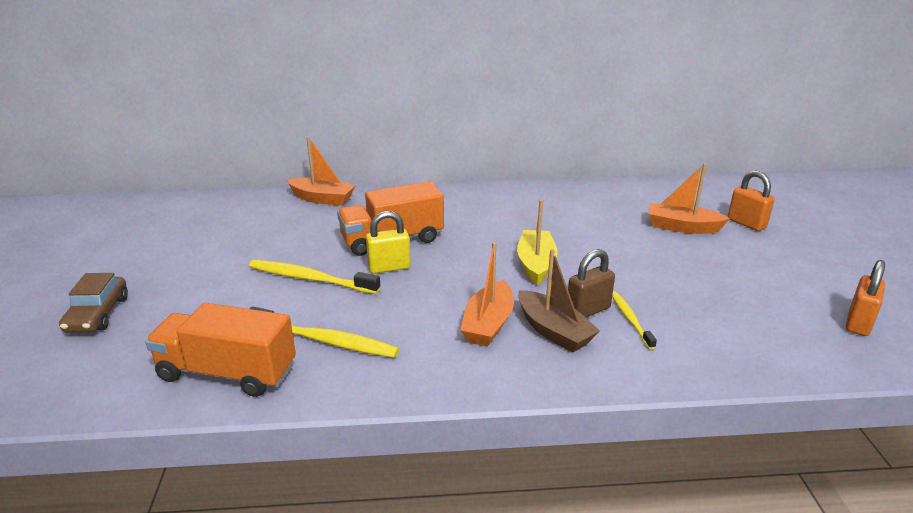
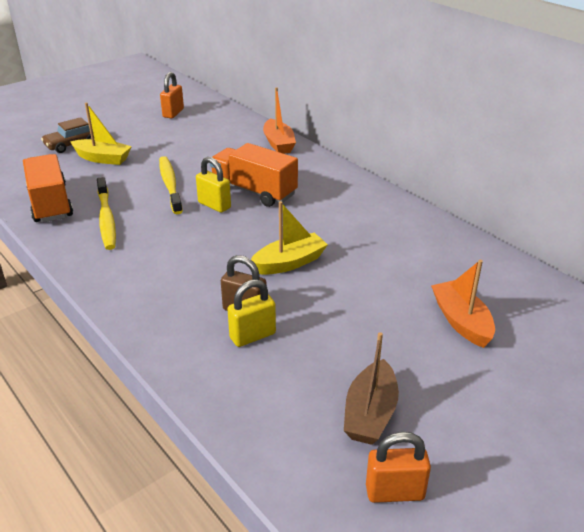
camera: 55 degrees right, 5 degrees up
orange boat [460,242,514,347] -> none
brown boat [518,249,600,353] -> brown boat moved to [344,332,399,445]
yellow toothbrush [612,291,657,349] -> yellow padlock [227,279,276,347]
orange padlock [728,170,775,231] -> orange padlock moved to [160,72,184,118]
none -> yellow boat [70,102,132,165]

